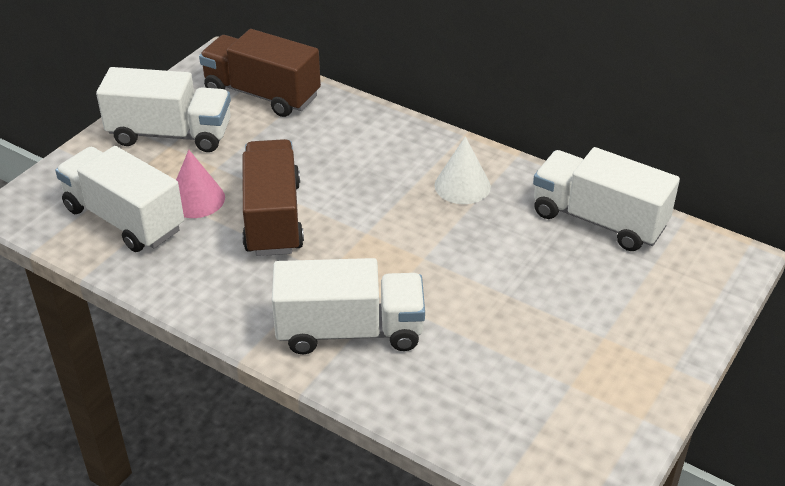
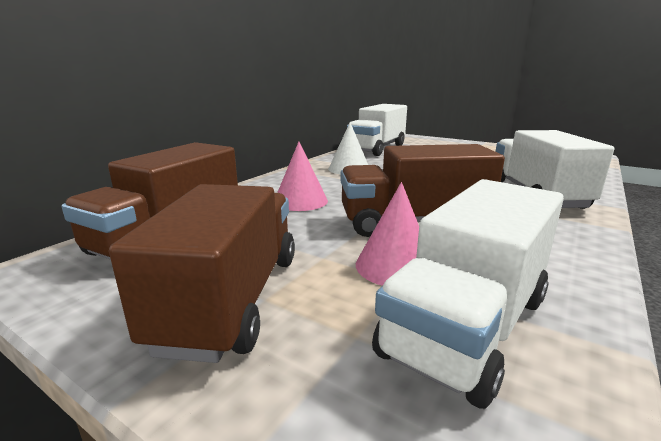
camera: 90 degrees left, 20 degrees down
white truck [96,67,231,152] -> brown truck [109,184,295,363]
none -> pink cone [277,142,328,211]

